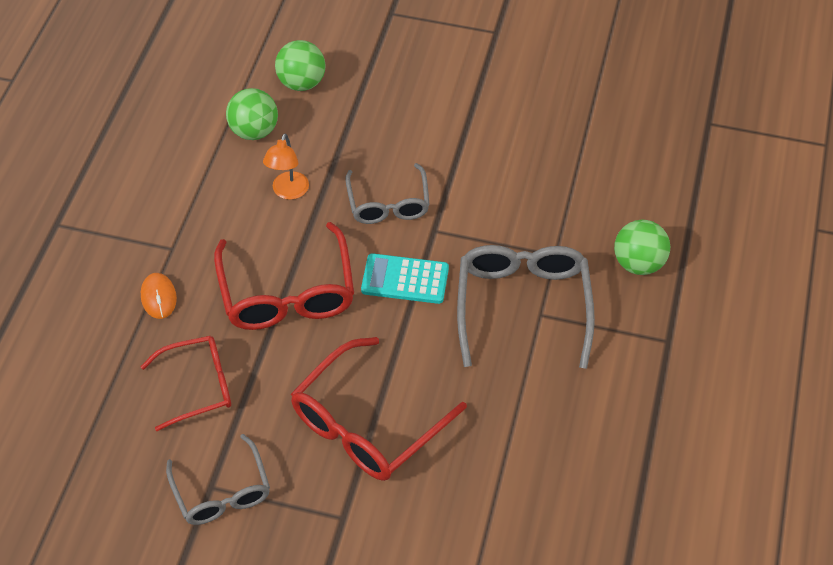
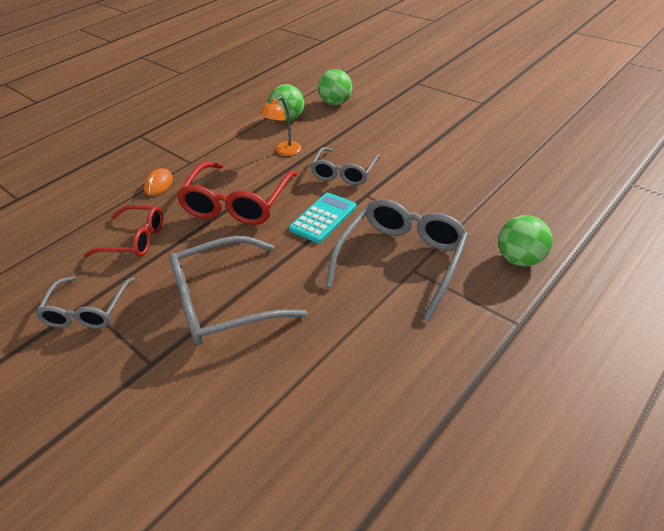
camera: 30 degrees right, 10 degrees down
red glasses [291,337,467,481] -> grey glasses [169,236,308,345]
turquoise calculator [361,253,449,304] -> turquoise calculator turned 90 degrees clockwise [289,192,357,243]

